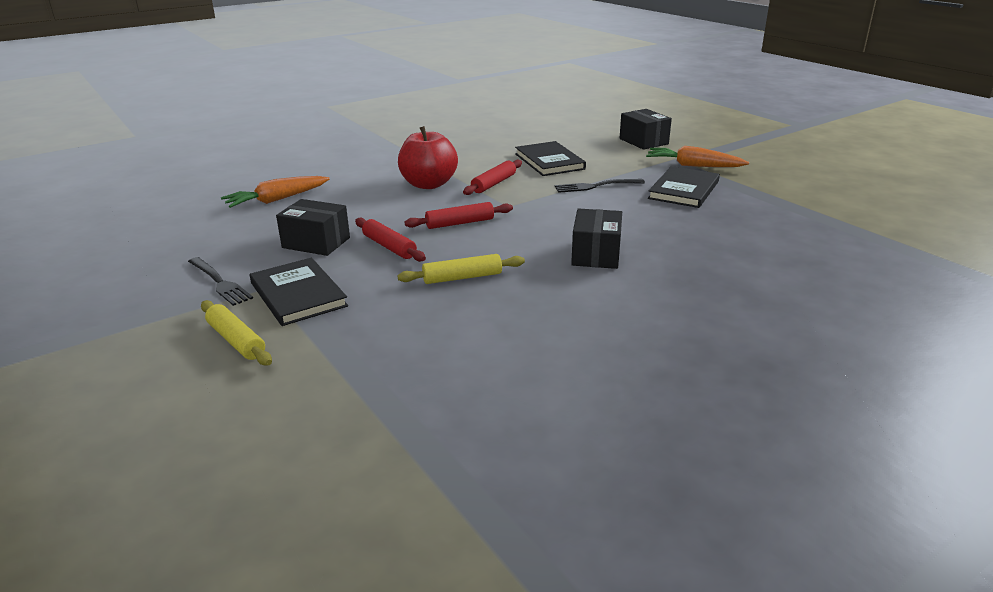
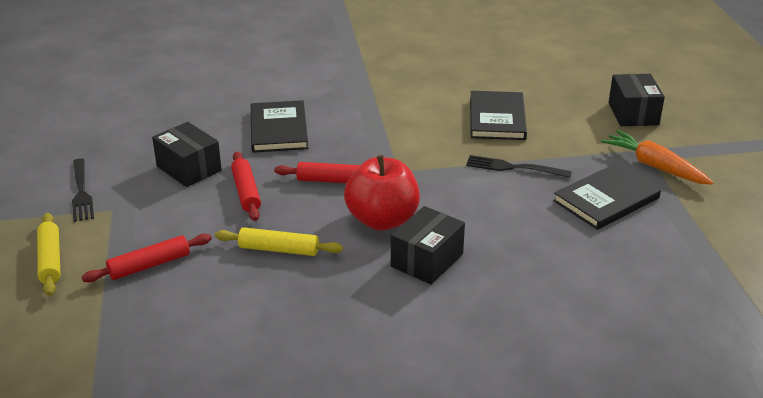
camera: 25 degrees right, 5 degrees up
orange carrot [221,176,330,208] -> none
black book [250,258,348,326] -> black book moved to [251,100,308,153]
red apple [398,126,458,189] -> red apple moved to [344,155,420,231]
red rolling pin [463,160,522,195] -> red rolling pin moved to [82,234,212,282]

